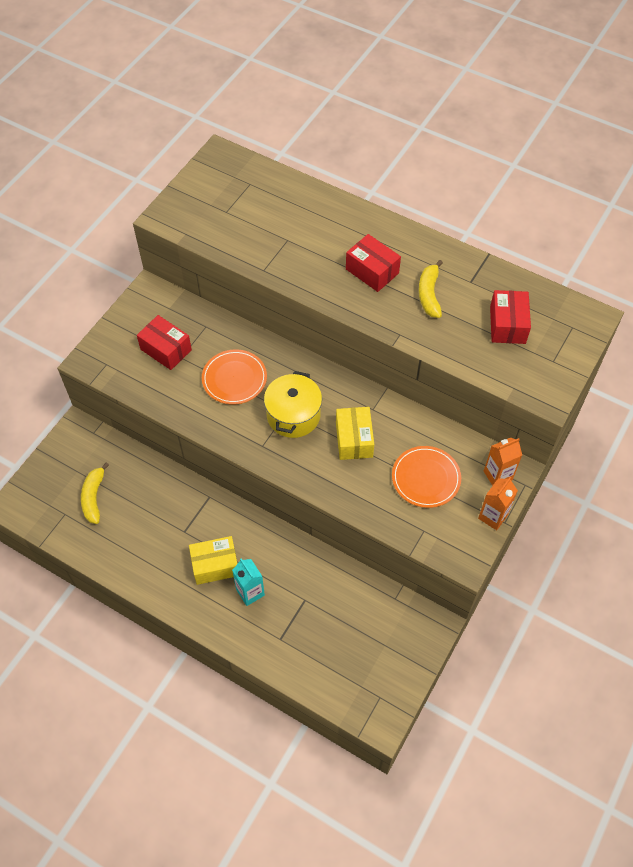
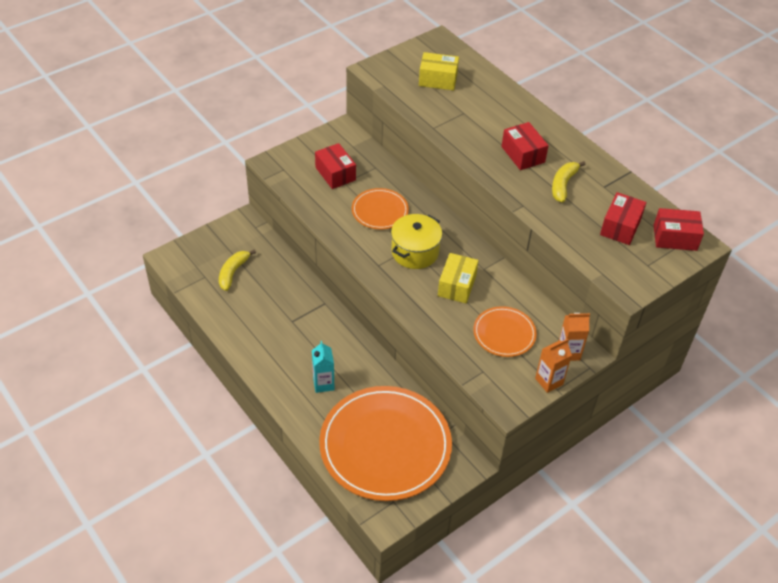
camera: 20 degrees right, 10 degrees down
yellow box [189,536,237,585] -> yellow box moved to [419,52,459,90]
none -> orange plate [319,386,452,501]
none -> red box [653,208,704,251]

